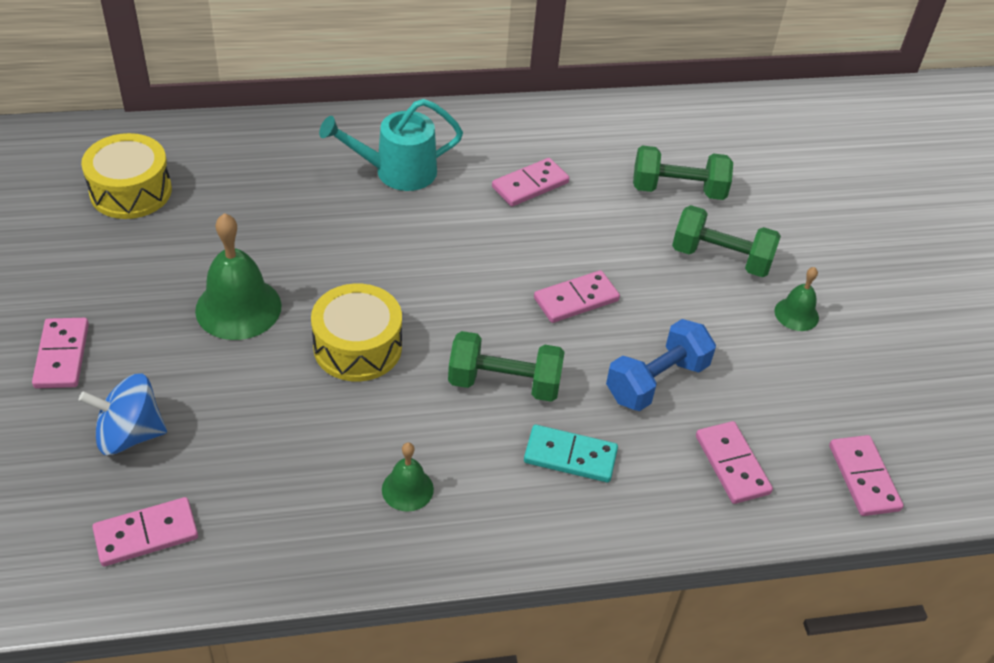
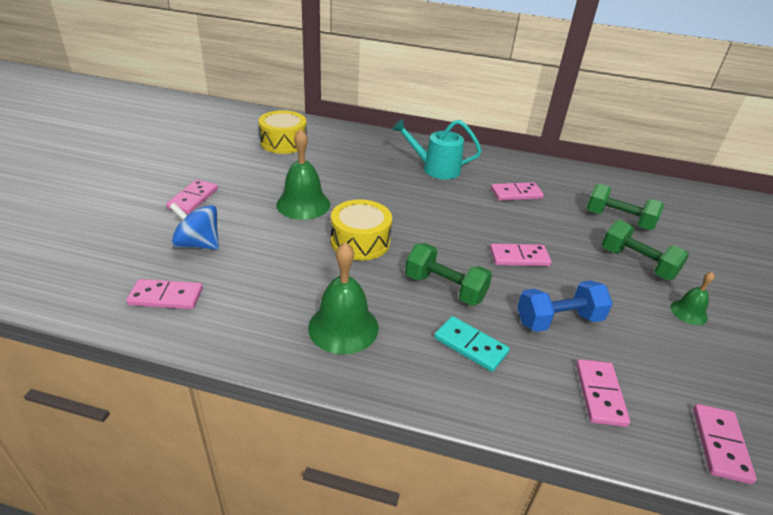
camera: 25 degrees right, 10 degrees down
green bell [382,443,434,512] -> green bell [308,242,379,354], size x1.83

